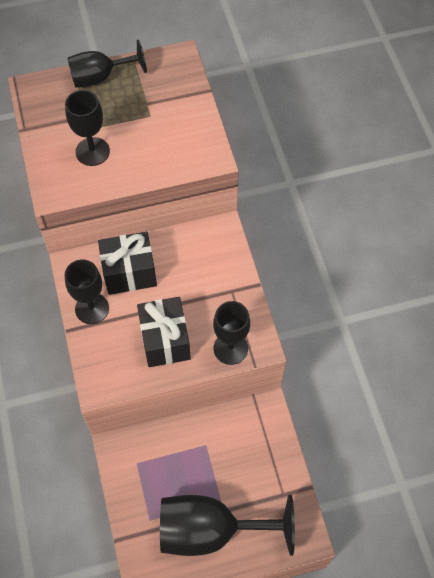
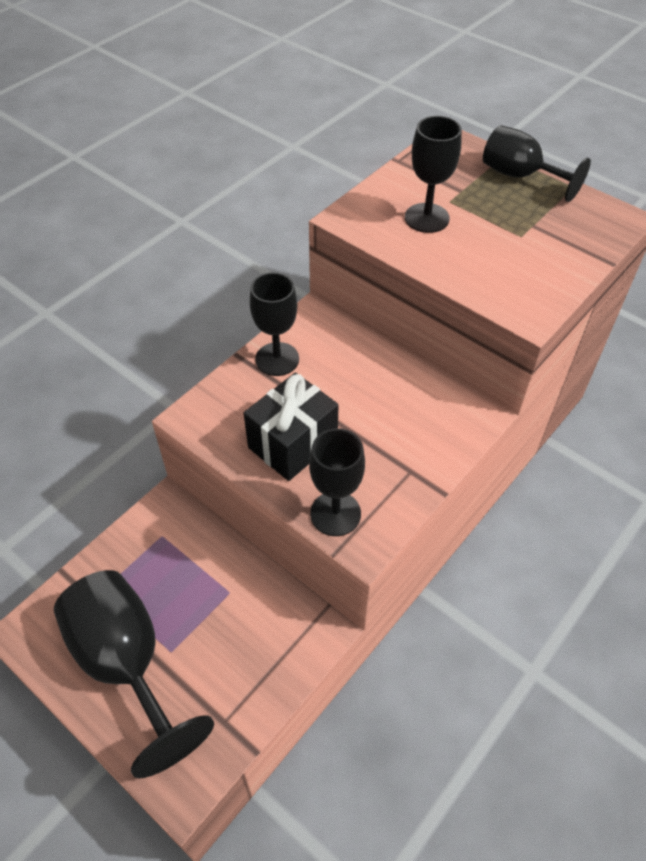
camera: 55 degrees right, 10 degrees down
black gift [98,232,157,295] -> none

